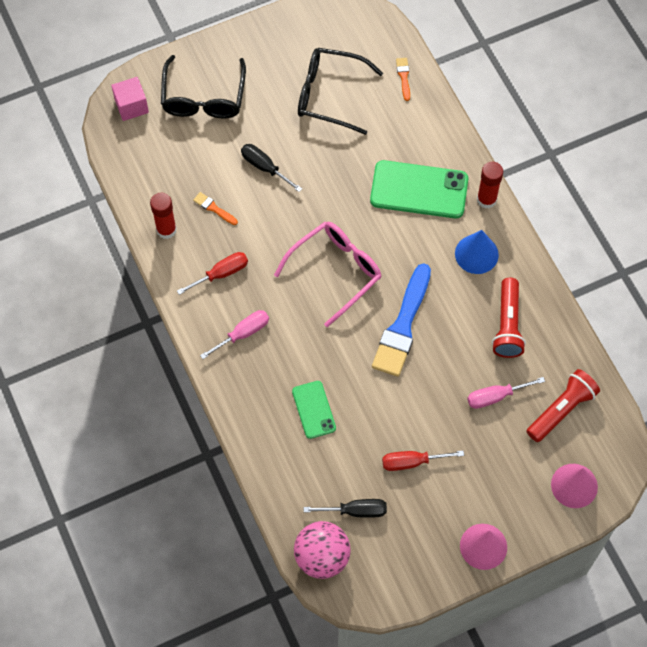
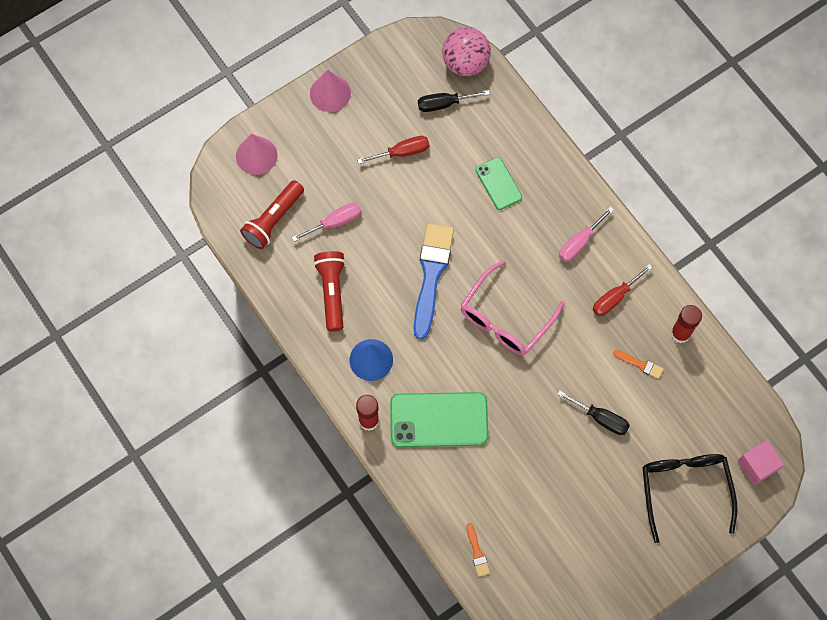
camera: 170 degrees right, 5 degrees up
black glasses [298,48,383,135] -> none

